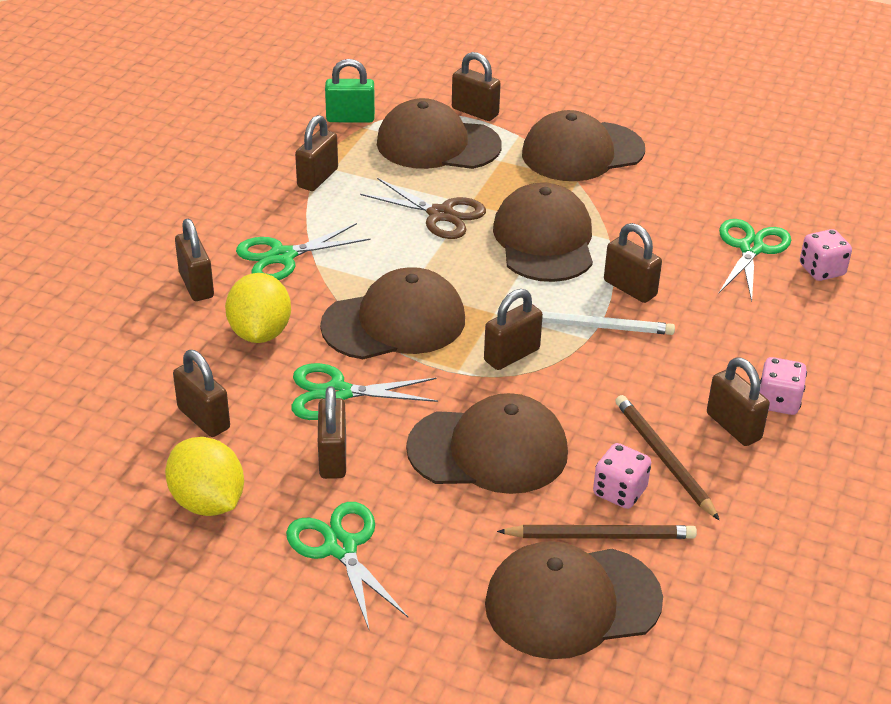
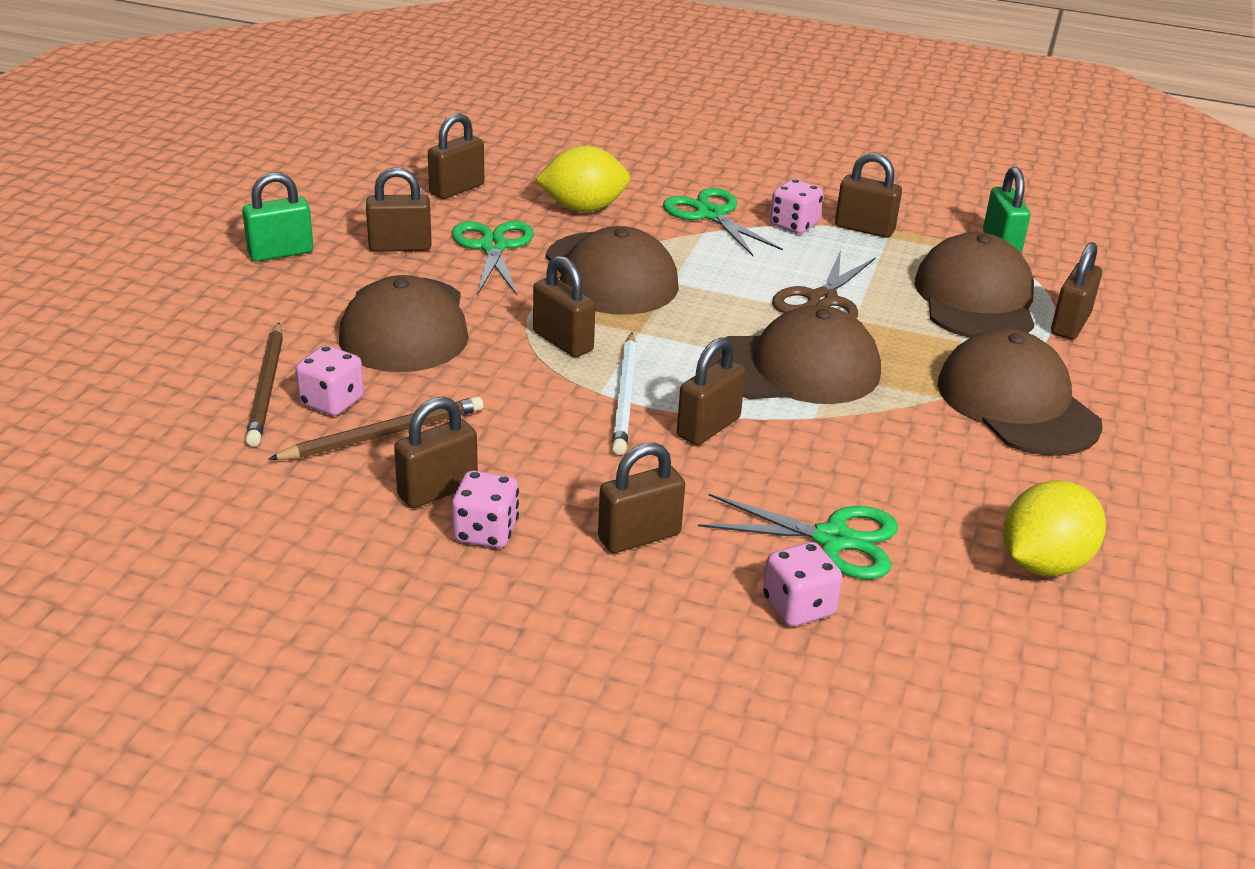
camera: 85 degrees right, 5 degrees down
yellow lemon [165,437,244,516] -> yellow lemon moved to [1003,480,1106,576]
brown padlock [175,219,214,301] -> brown padlock moved to [598,443,685,553]
green scissors [286,502,408,629] -> green padlock [242,172,313,262]
brown cap [485,541,663,659] -> none
none -> pink dice [770,179,823,234]

